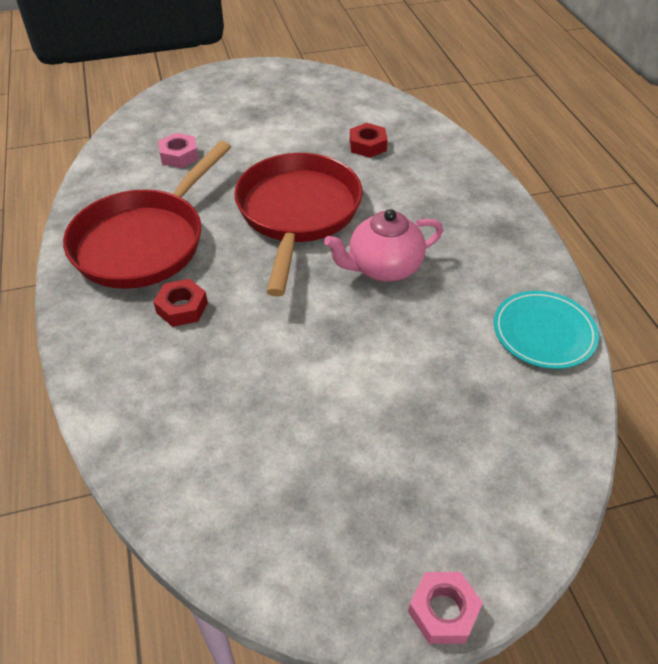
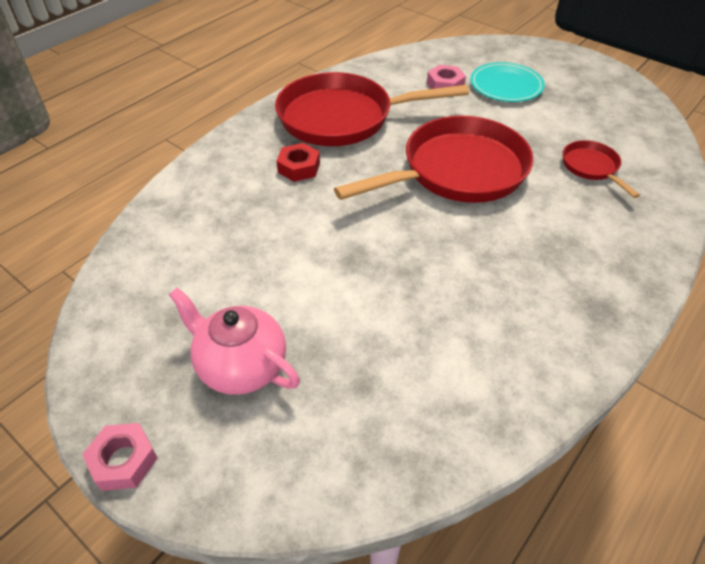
camera: 55 degrees right, 0 degrees up
pink teapot [324,209,443,282] -> pink teapot moved to [169,288,300,395]
red nut [350,123,388,158] -> red pan [562,140,640,198]
turquoise plate [494,291,599,369] -> turquoise plate moved to [470,62,545,102]

